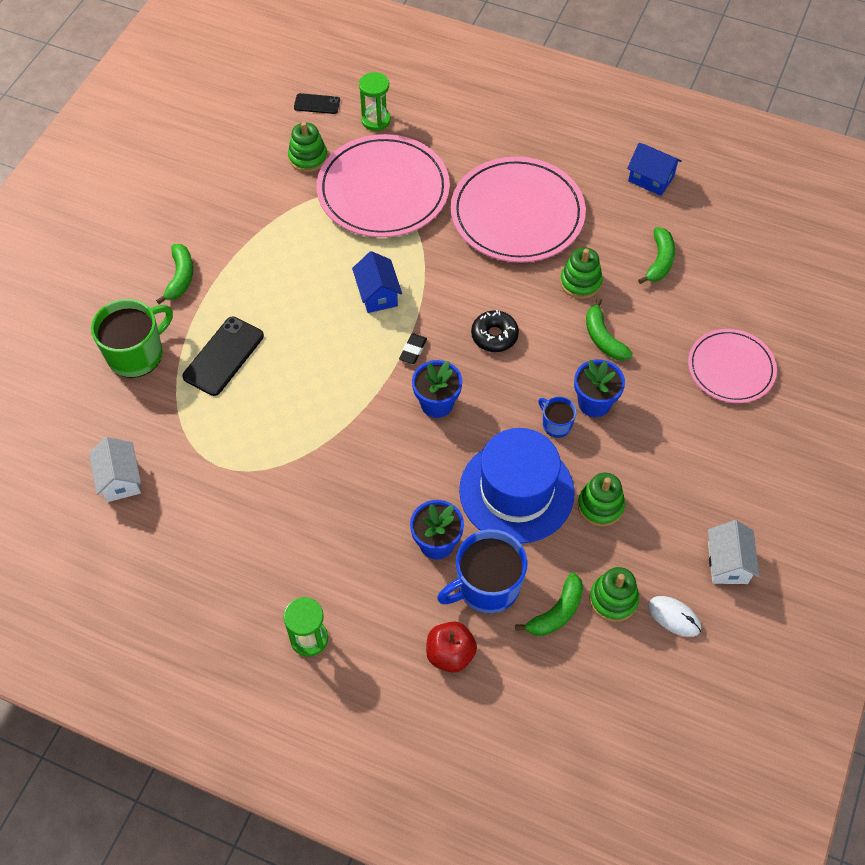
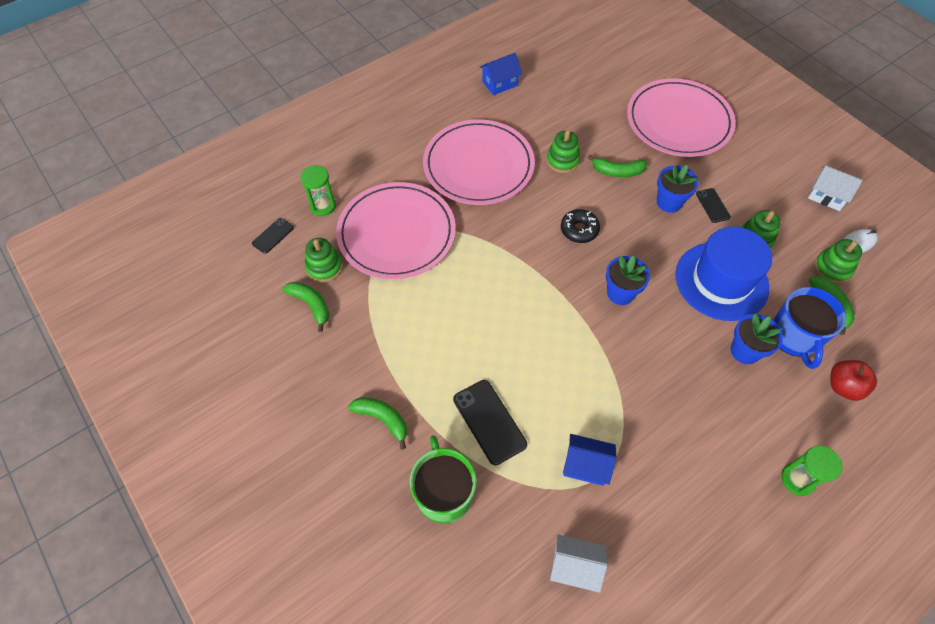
camera: 60 degrees left, 0 degrees up
blue house [352,251,402,313] -> blue house moved to [563,434,617,486]
black eraser [399,334,427,364] -> none
blue mug [538,397,576,438] -> none
green banana [638,227,675,284] -> green banana moved to [282,282,329,332]
pink plate [688,329,777,403] -> pink plate [627,78,736,157], size x1.66
none -> black phone [696,188,731,223]

